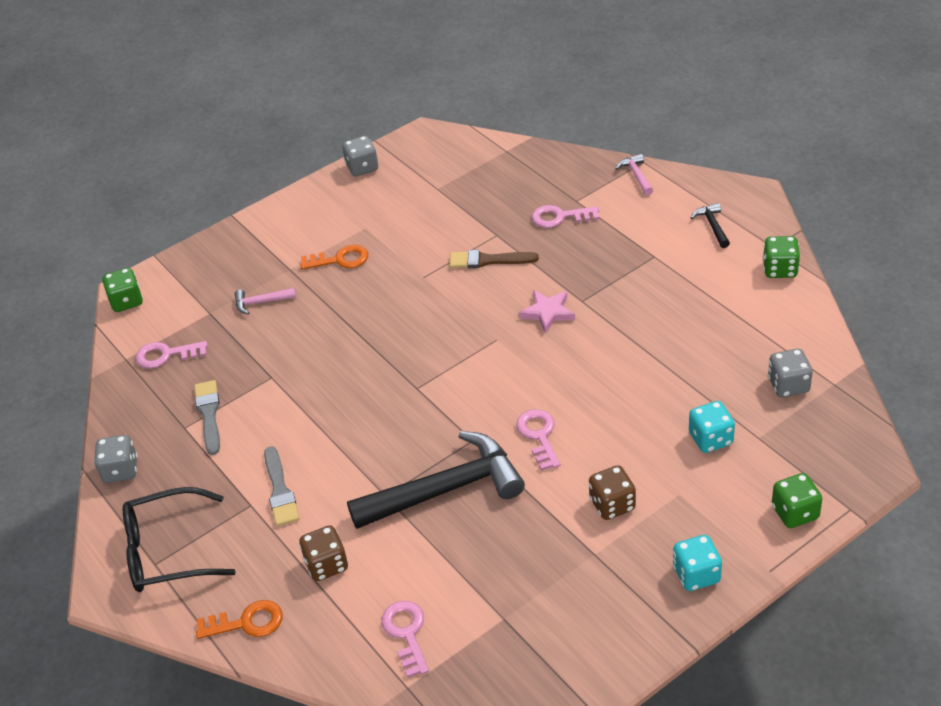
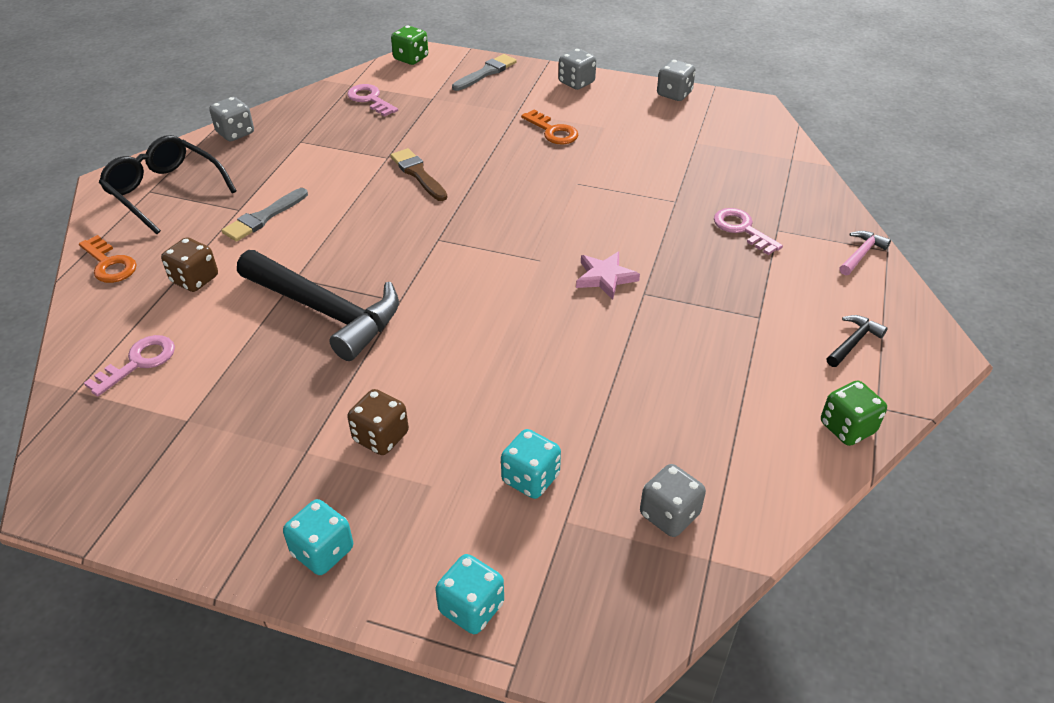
camera: 50 degrees right, 0 degrees up
grey brush [194,380,220,455] -> grey brush moved to [452,54,517,91]
pink hammer [235,288,296,315] -> none
brown brush [449,250,539,268] -> brown brush moved to [390,148,447,201]
pink key [516,409,561,471] -> none
green dice [772,473,822,528] -> turquoise dice [435,554,504,634]
none -> grey dice [559,49,596,90]

